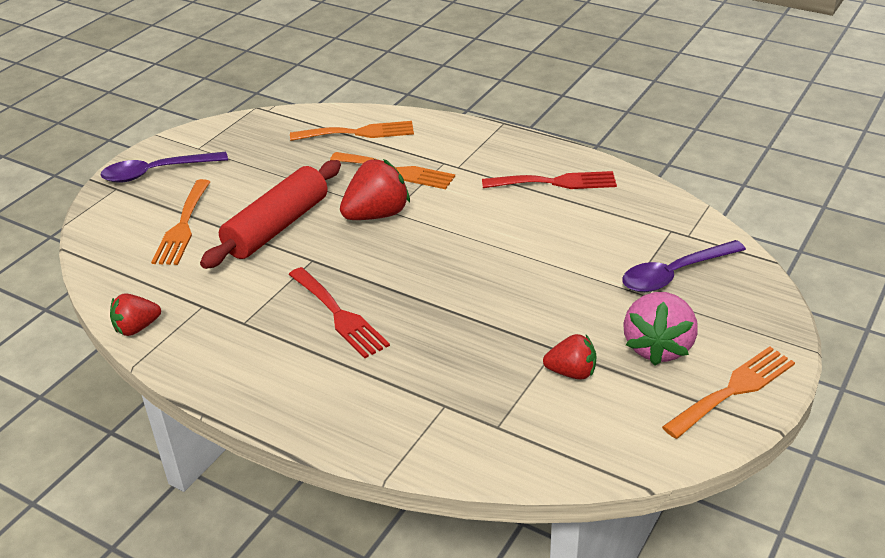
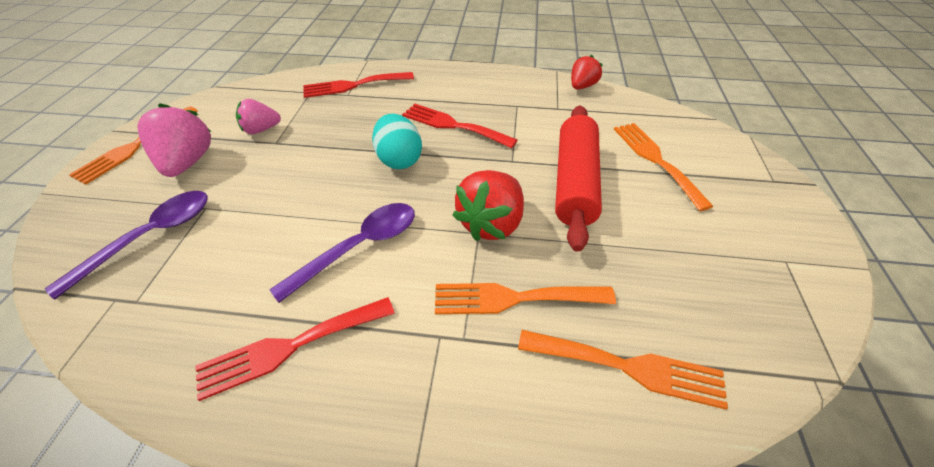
camera: 155 degrees right, 10 degrees up
purple spoon [100,152,228,182] -> purple spoon moved to [269,203,415,303]
orange fork [290,121,414,141] -> orange fork turned 135 degrees counterclockwise [518,330,728,410]
red strawberry [543,334,597,379] -> pink strawberry [236,99,281,134]
none -> red fork [303,72,414,98]
none -> turquoise egg [372,113,422,169]

